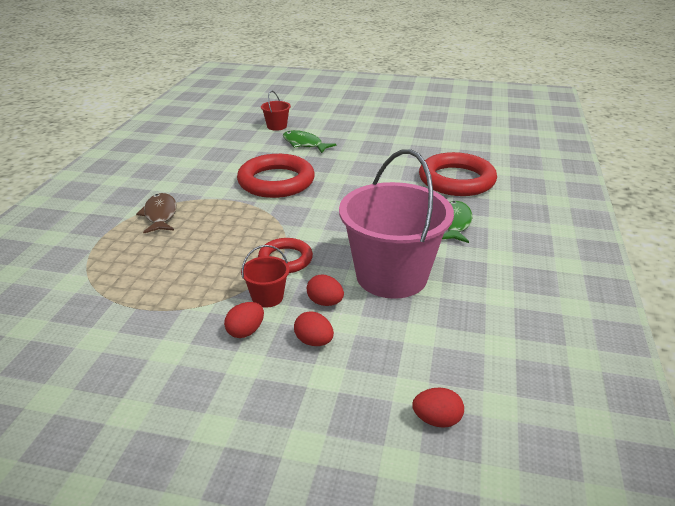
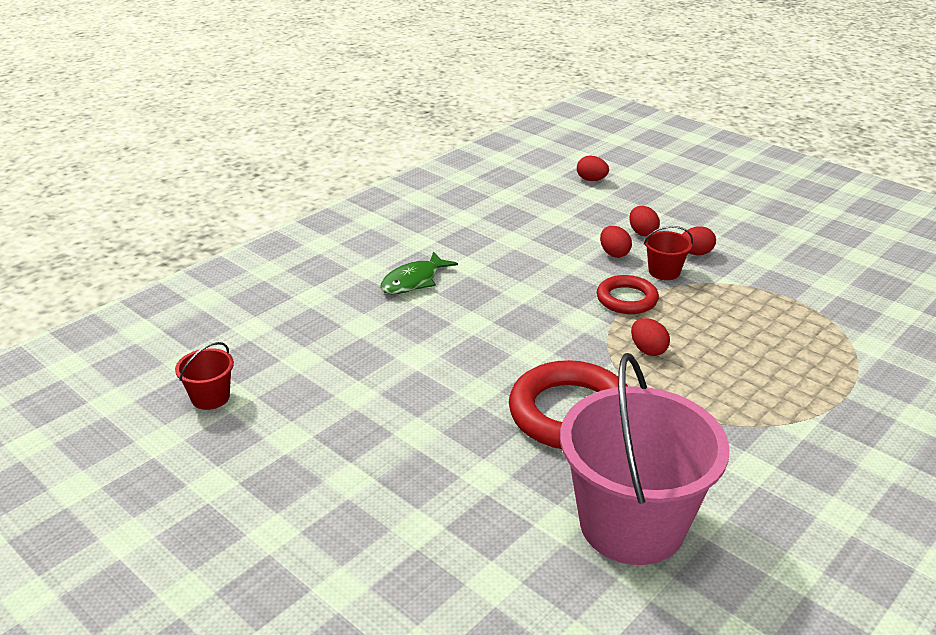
camera: 150 degrees left, 0 degrees up
brown fish [136,193,177,234] -> none
red bucket [261,90,291,131] -> red bucket moved to [175,342,234,410]
green fish [283,130,336,153] -> none
pink bucket [339,149,454,299] -> pink bucket moved to [560,353,730,565]
red ring [419,152,497,196] -> none
none -> red egg [631,318,670,356]

